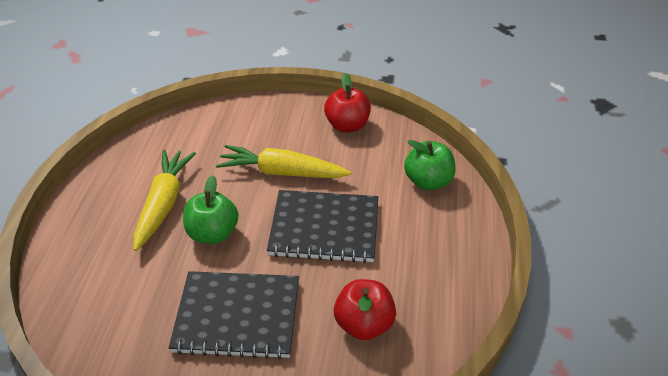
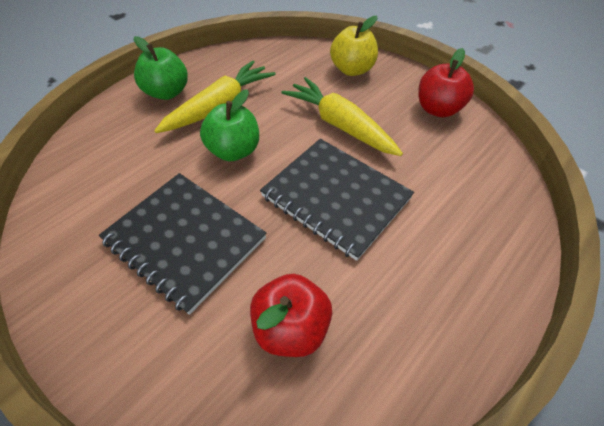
camera: 35 degrees right, 10 degrees up
green apple [404,140,455,190] -> green apple moved to [133,36,188,100]
none -> yellow apple [330,16,378,76]

